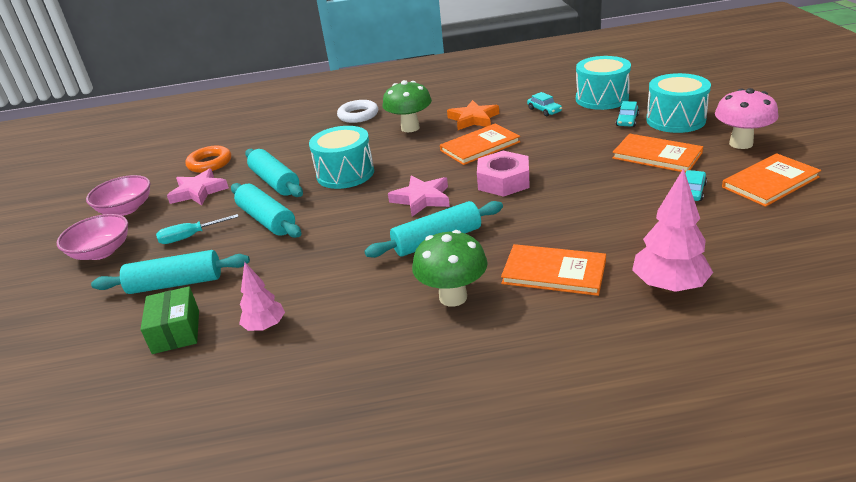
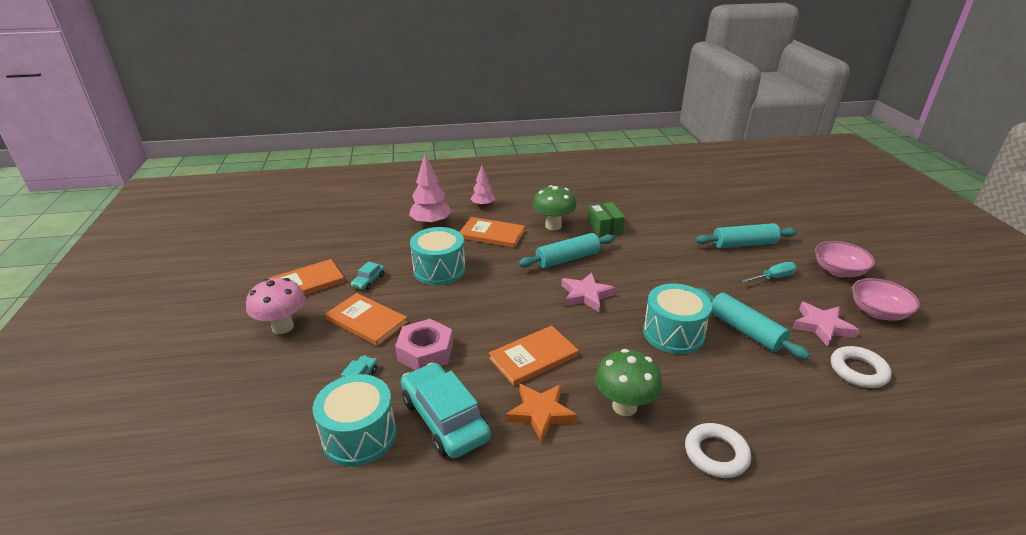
camera: 175 degrees right, 0 degrees up
green box [140,286,199,354] -> green box moved to [588,202,625,237]
orange ring [185,146,231,173] -> white ring [831,346,892,388]
turquoise rolling pin [231,183,301,238] -> none
pink tree [239,262,285,331] -> pink tree moved to [470,165,495,207]
pink nut [477,151,530,197] -> pink nut moved to [395,319,453,370]
turquoise car [527,92,562,116] -> turquoise car [401,362,491,458], size x2.21
turquoise drum [646,73,711,133] -> turquoise drum moved to [410,227,465,285]

